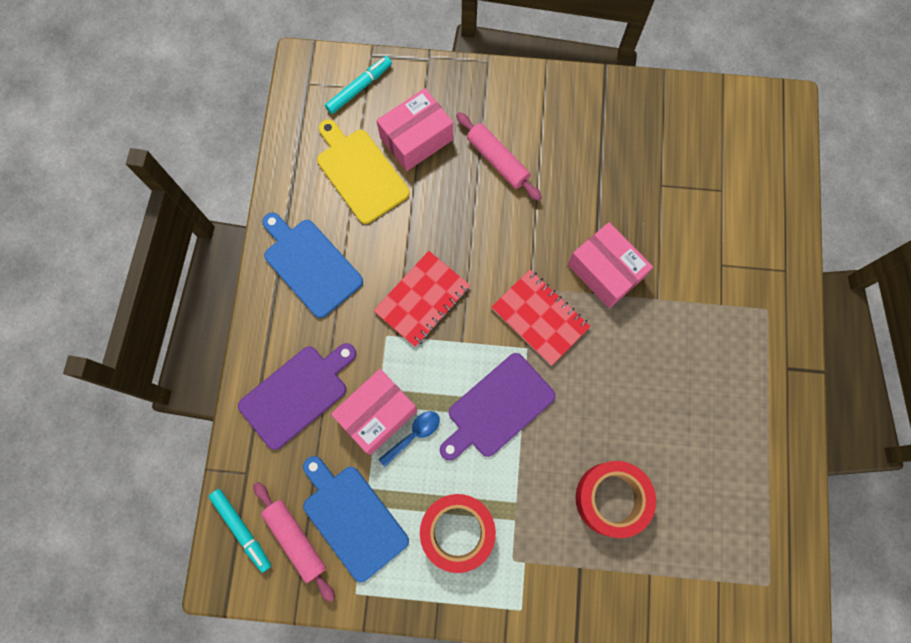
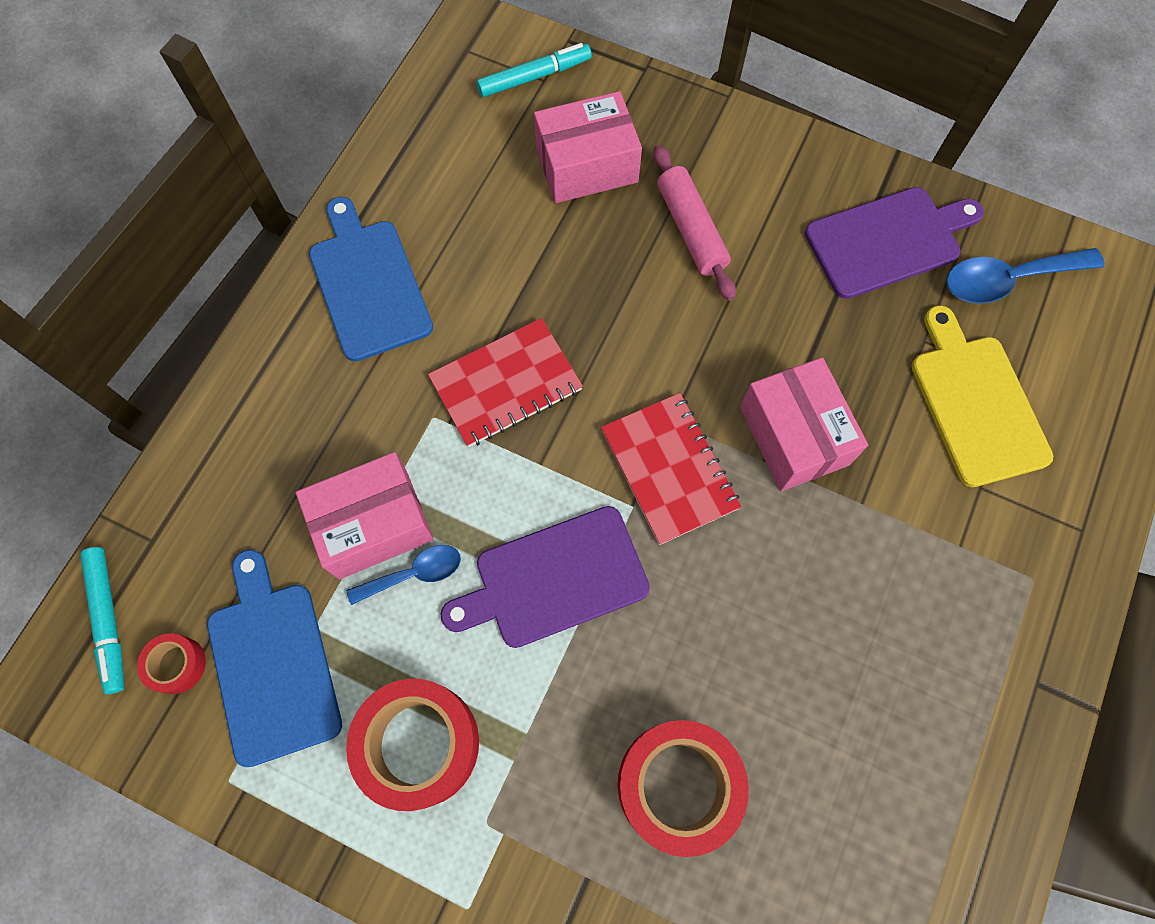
camera: 20 degrees right, 5 degrees down
purple cutting board [238,343,356,450] -> purple cutting board moved to [805,187,984,299]
pink rolling pin [253,482,335,602] -> red tape [137,633,206,694]
yellow cutting board [317,119,409,224] -> yellow cutting board moved to [912,305,1053,487]
none -> blue spoon [946,248,1105,304]

